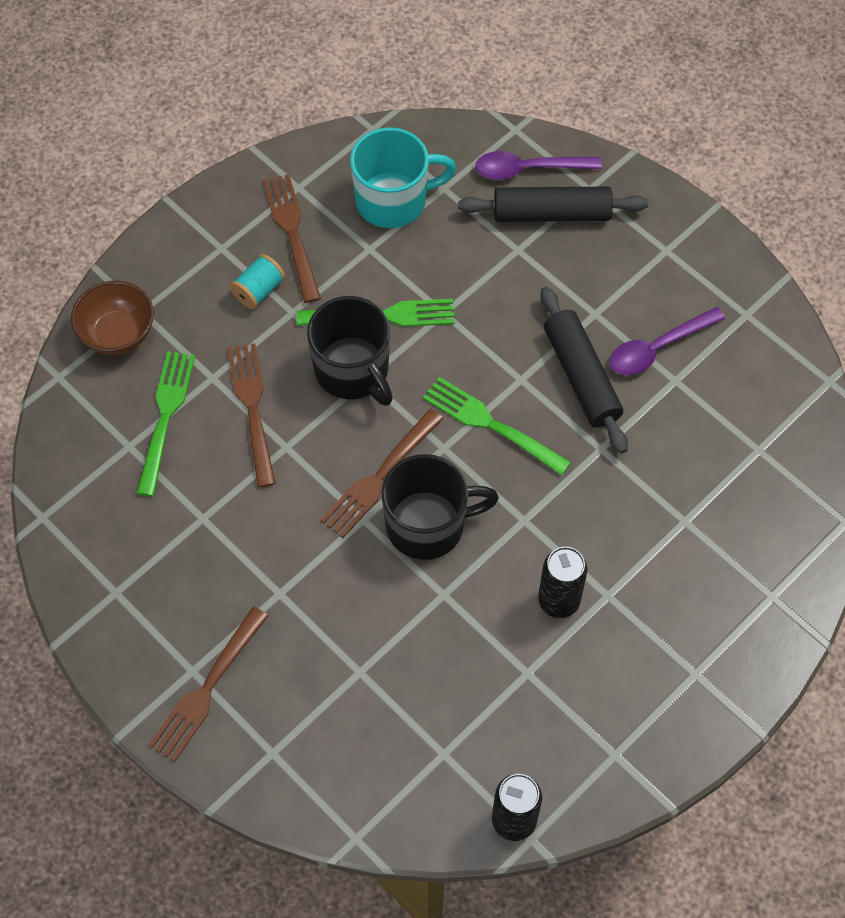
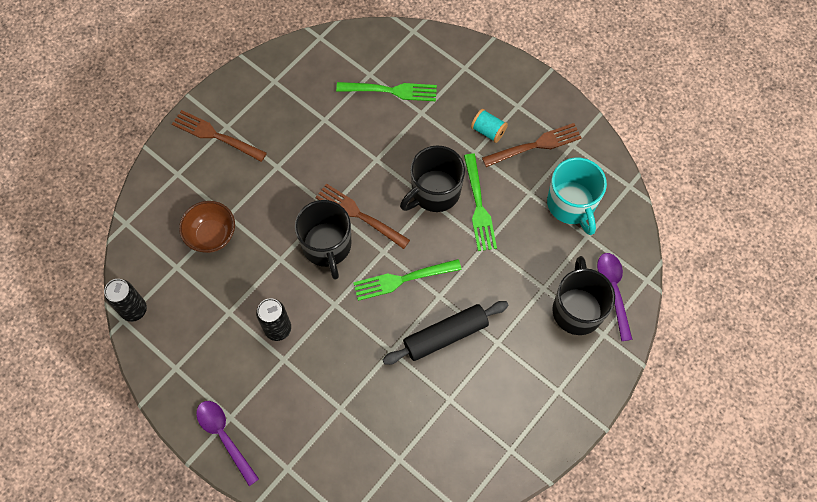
camera: 85 degrees right, 5 degrees up
brown bowl [71,281,154,355] -> brown bowl moved to [179,201,235,253]
brown fork [227,343,276,488] -> none
green fork [423,377,571,476] -> green fork turned 135 degrees counterclockwise [353,259,462,301]
black rolling pin [458,187,648,222] -> black mug [552,256,615,335]
purple spoon [610,307,726,375] -> purple spoon moved to [196,401,259,486]

